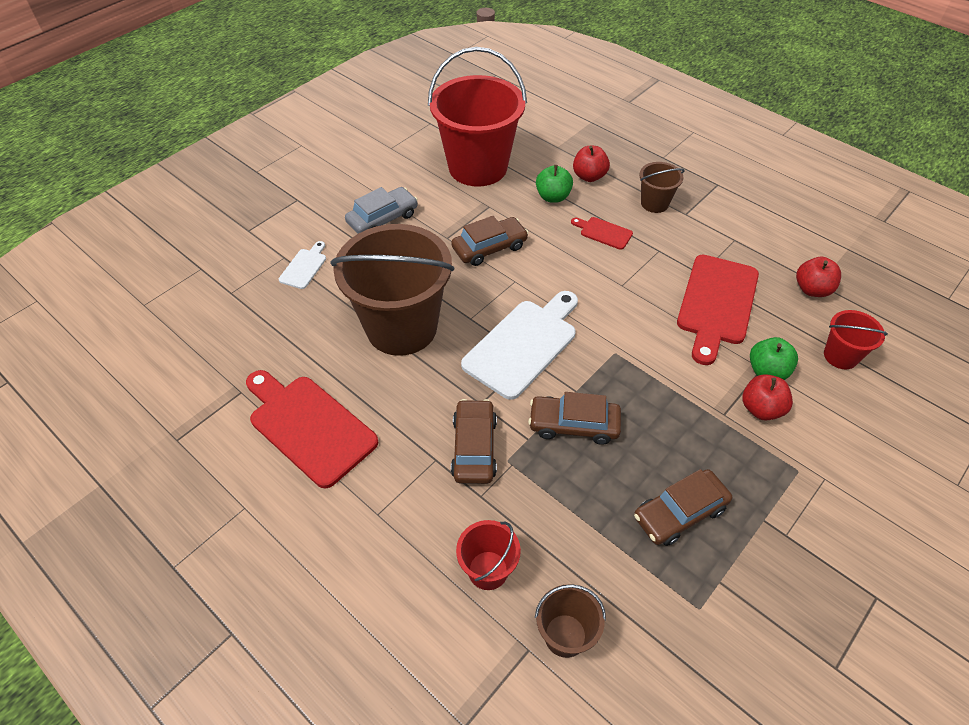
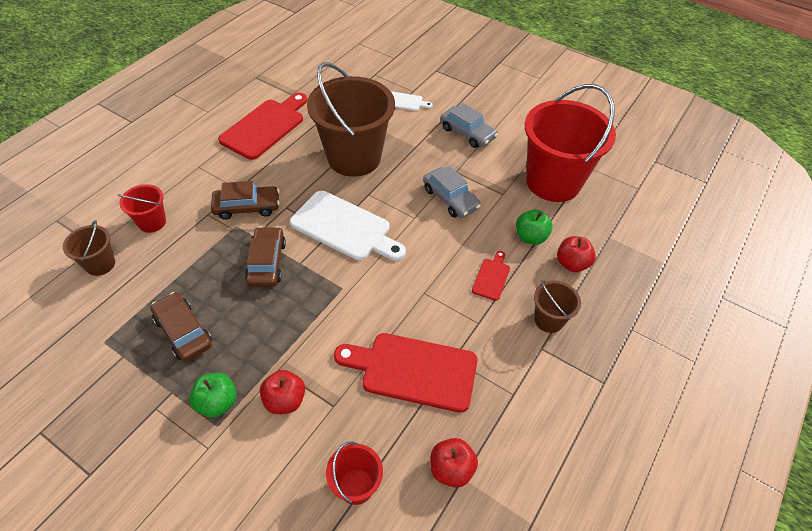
camera: 80 degrees right, 0 degrees up
brown car [451,216,528,266] -> grey car [423,166,481,218]
green apple [750,337,798,380] -> green apple moved to [189,373,237,418]

